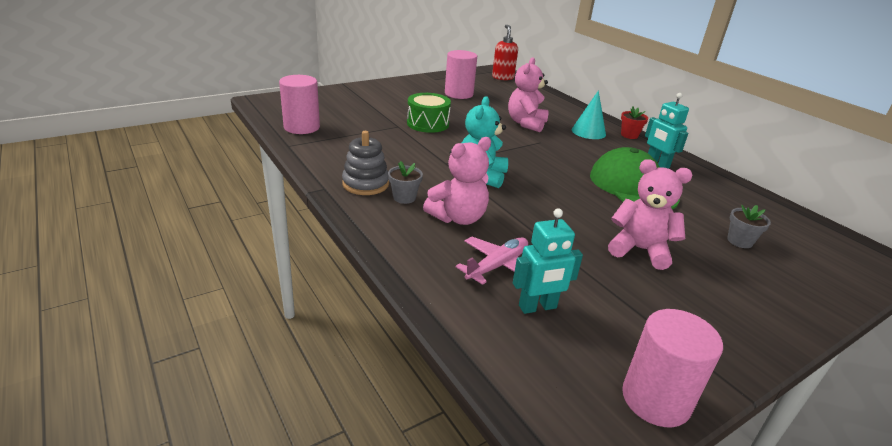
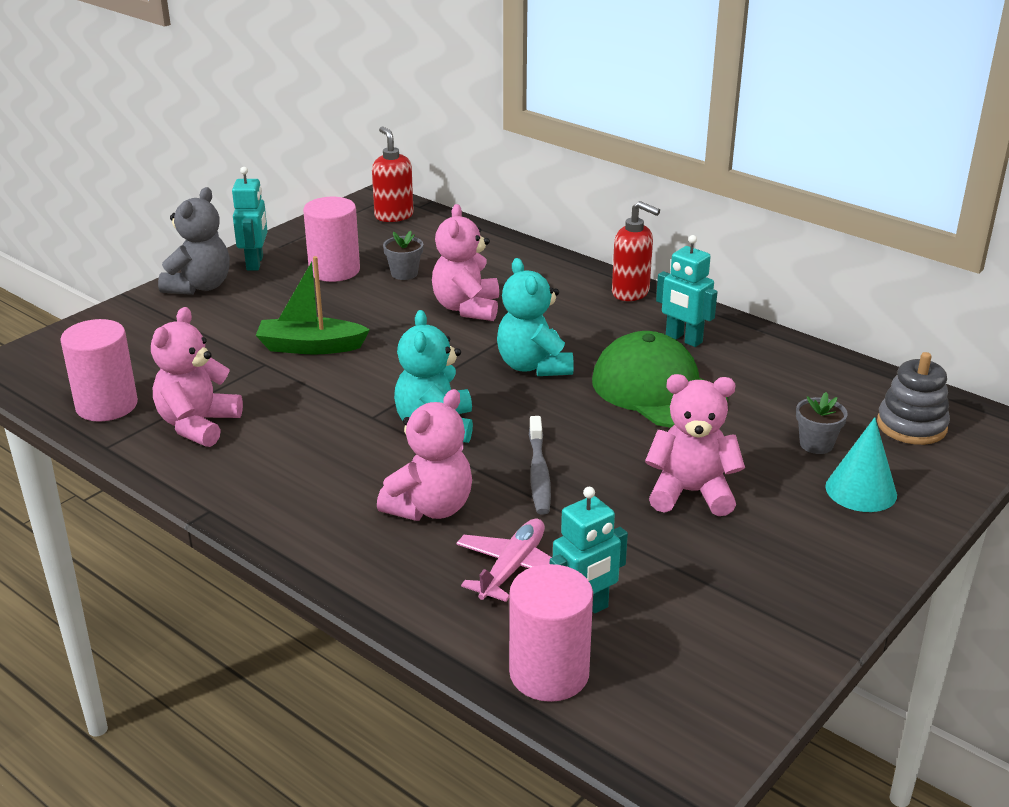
camera: 15 degrees left, 0 degrees up
grey stacking toy [342,131,389,195] -> grey stacking toy moved to [877,352,950,445]
grey flower pot [388,161,423,204] -> grey flower pot moved to [383,231,423,280]
green drum [407,93,451,133] -> green boat [256,256,370,354]
turquoise cone [572,91,606,139] -> turquoise cone moved to [825,417,897,512]
red flower pot [621,107,648,139] -> red soap dispenser [612,201,660,301]
pink cylinder [622,309,723,427] -> pink cylinder moved to [509,564,593,702]
none -> pink teddy bear [151,307,243,447]
none -> grey teddy bear [158,187,230,295]
none -> turquoise robot [232,167,268,271]
none -> turquoise teddy bear [497,258,574,376]
none -> grey toothbrush [529,416,551,515]

